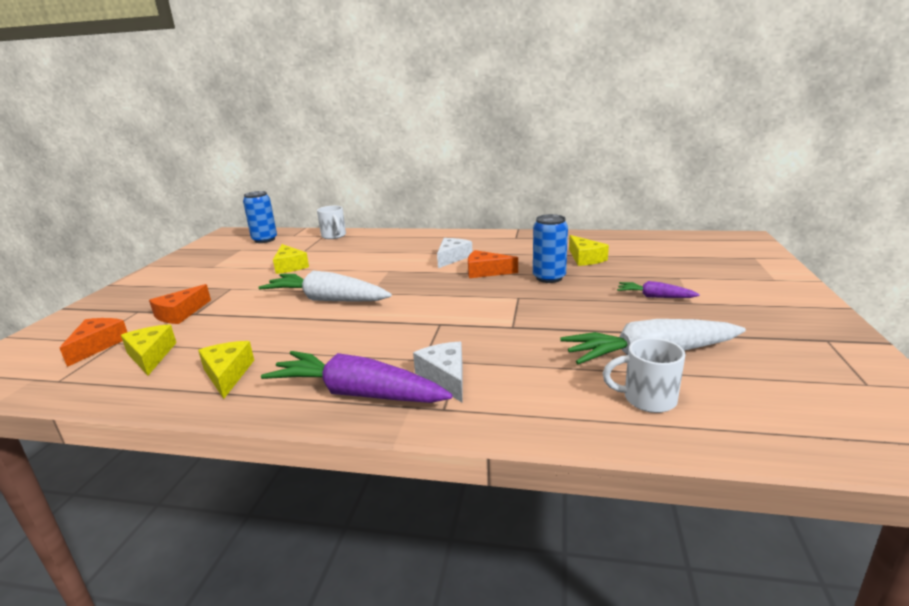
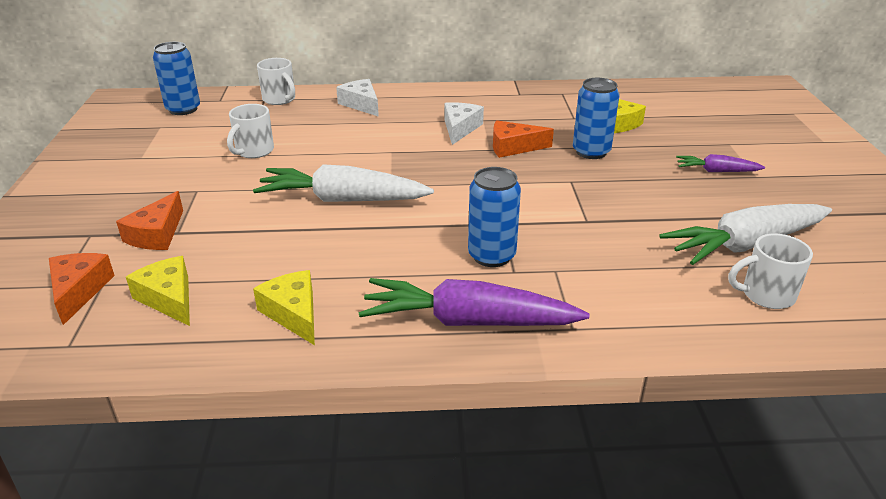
camera: 15 degrees left, 10 degrees up
yellow cheese [273,244,309,274] -> white mug [227,104,274,158]
white cheese [413,342,462,402] -> white cheese moved to [336,79,379,117]
none -> blue can [468,167,521,267]

